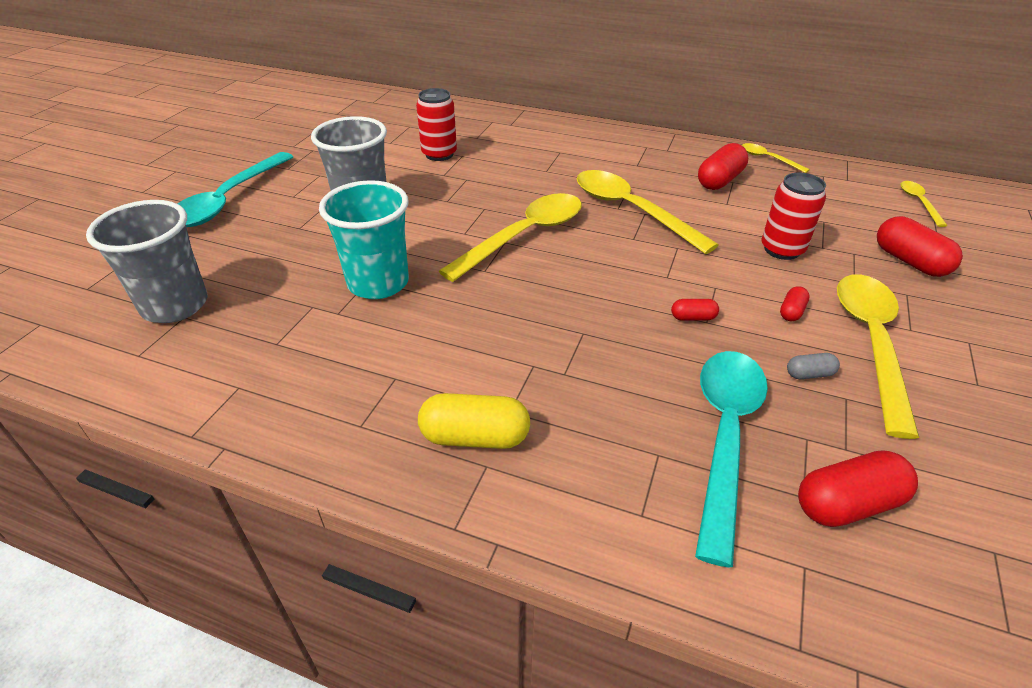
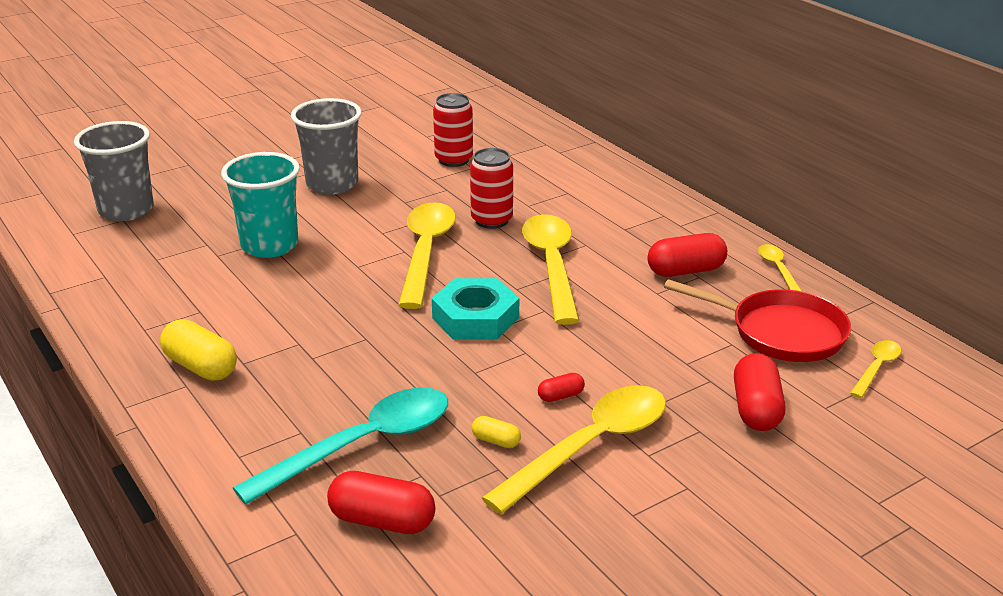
camera: 35 degrees right, 10 degrees down
turquoise spoon [177,152,293,227] -> none
yellow spoon [439,193,582,282] -> yellow spoon turned 75 degrees counterclockwise [398,202,456,309]
red capsule [671,299,719,321] -> none
red can [761,173,826,260] -> red can moved to [470,148,513,229]
grey capsule [787,353,840,379] -> yellow capsule [472,416,521,448]
none -> turquoise nut [432,278,519,340]
none -> red pan [664,279,851,362]

